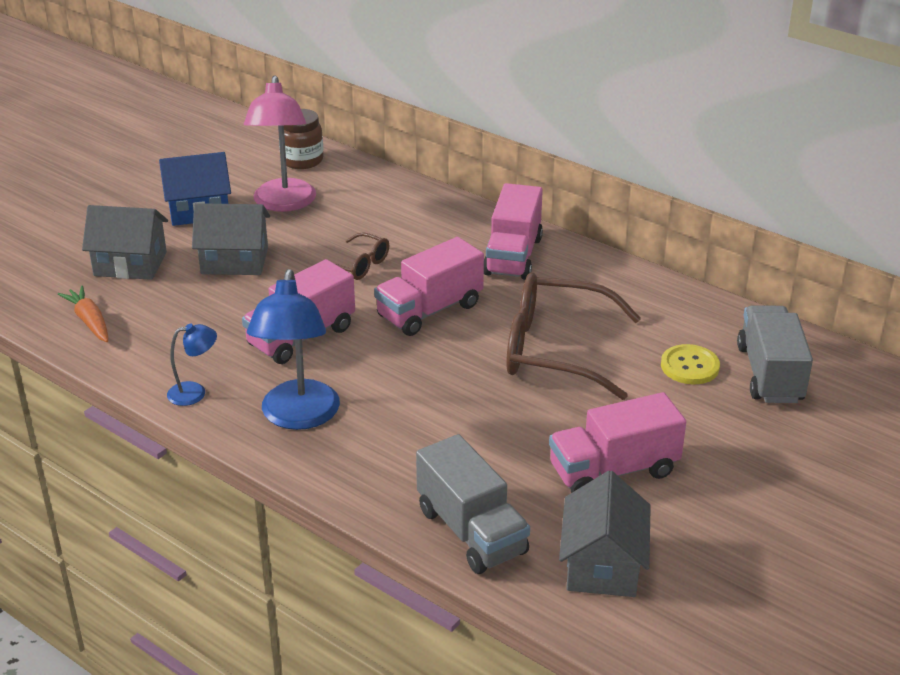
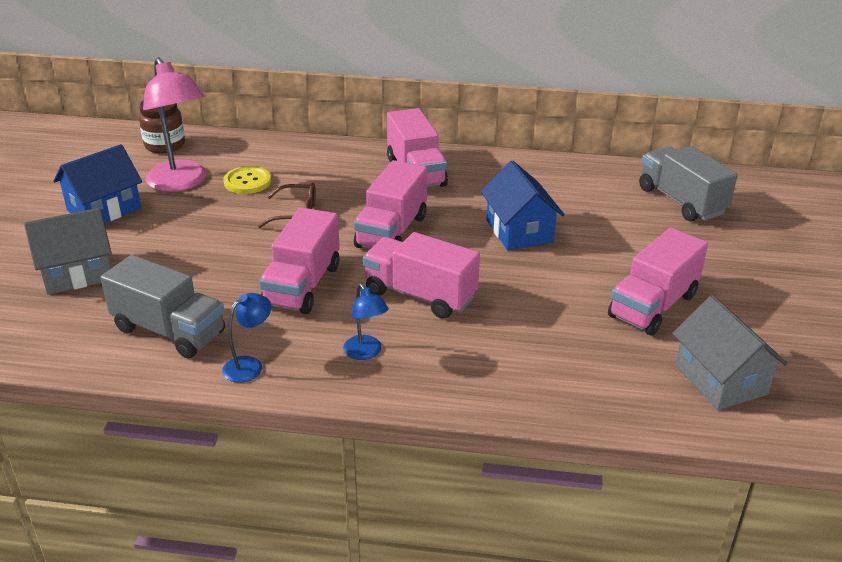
camera: 30 degrees left, 0 degrees up
orange carrot [58,286,108,342] -> none
grey house [192,203,270,275] -> none
blue lamp [247,269,340,430] -> blue lamp [343,284,388,360], size x0.49
grey truck [416,434,530,574] -> grey truck moved to [100,255,225,359]
brown glasses [506,272,641,400] -> blue house [481,161,565,250]
yellow button [661,344,720,384] -> yellow button moved to [223,166,271,194]
none -> pink truck [363,232,480,319]

